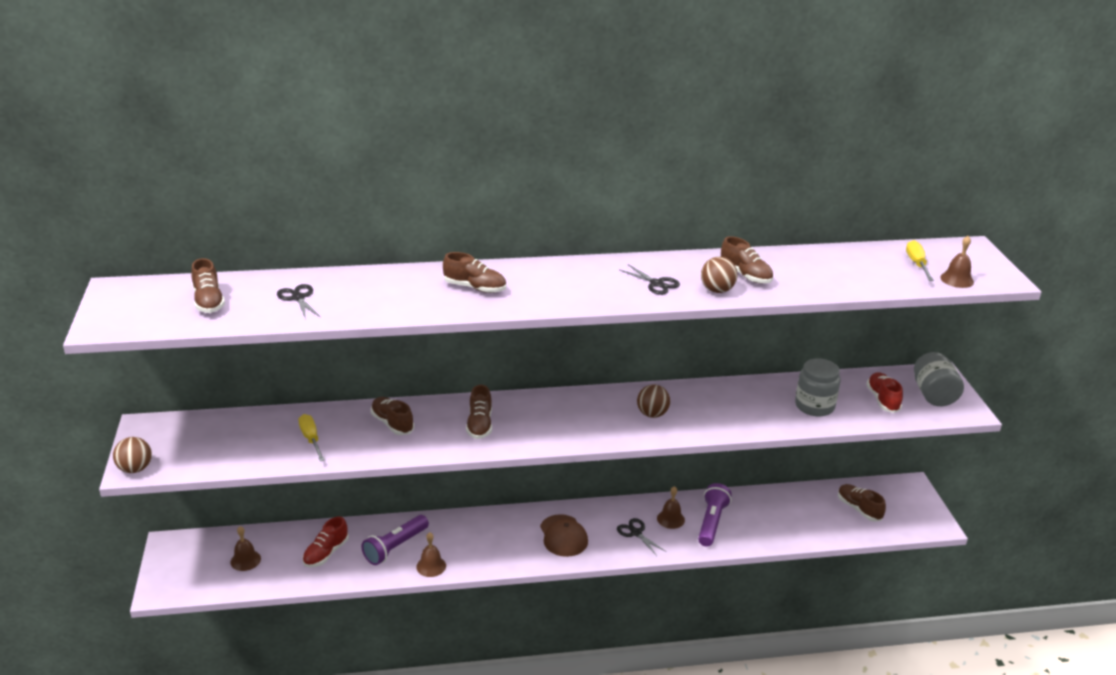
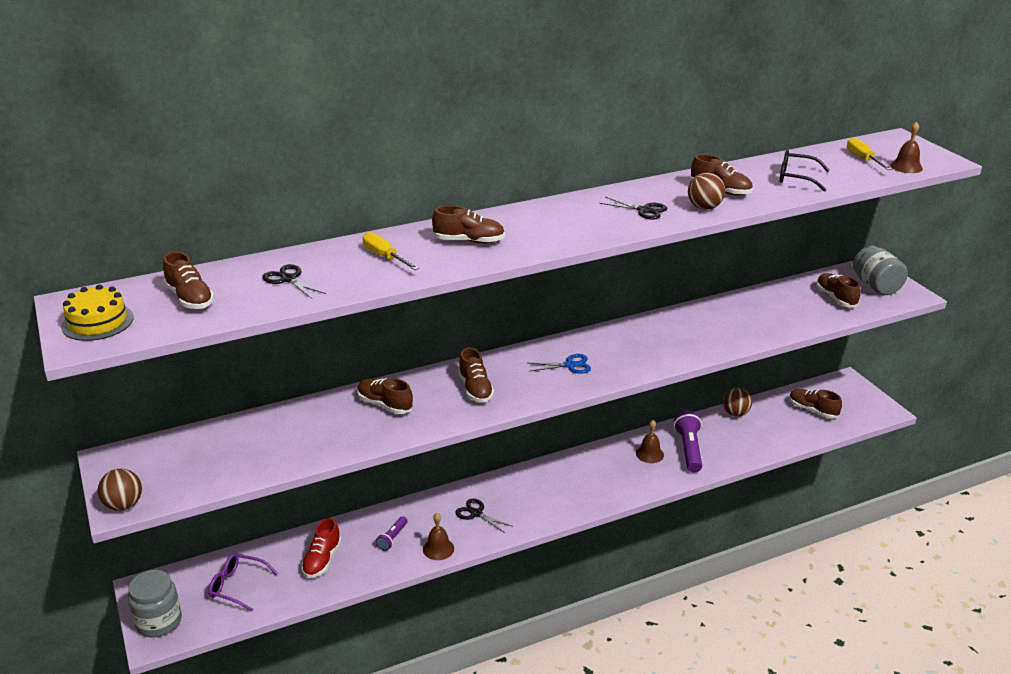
camera: 15 degrees left, 0 degrees up
brown bell [230,526,261,571] -> purple glasses [208,553,278,612]
yellow screwdriver [298,414,325,461] -> yellow screwdriver moved to [363,232,419,270]
purple flashlight [361,515,429,565] -> purple flashlight [376,516,407,551], size x0.56
brown cap [540,514,588,557] -> none
black scissors [617,518,666,556] -> black scissors moved to [455,499,512,533]
brown ball [637,384,670,418] -> brown ball moved to [722,388,752,417]
grey jar [795,358,841,416] -> grey jar moved to [128,570,182,638]
red shoe [866,372,903,413] -> brown shoe [816,273,861,307]
none -> yellow cake [61,284,134,341]
none -> blue scissors [529,354,591,374]
none -> black glasses [779,150,830,192]

